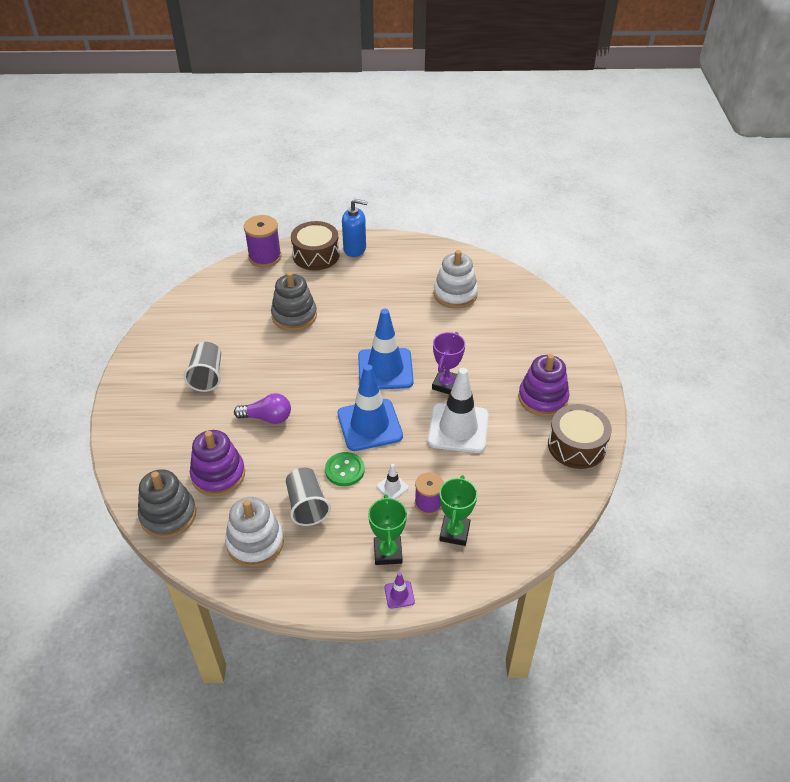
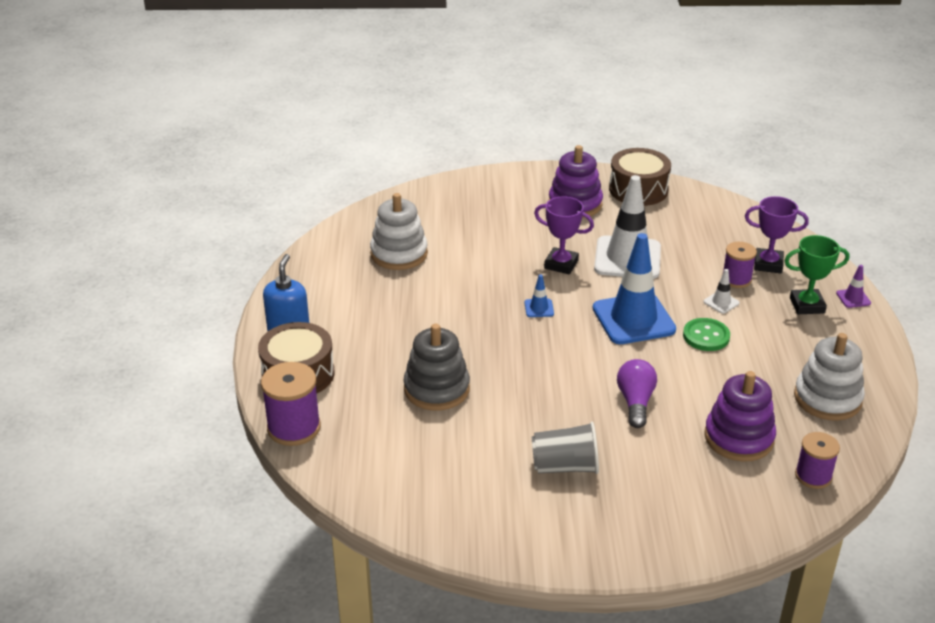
camera: 90 degrees left, 10 degrees down
grey stacking toy [138,469,196,538] -> purple spool [795,432,840,489]
grey cup [286,467,331,526] -> none
blue traffic cone [358,309,414,389] -> blue traffic cone [525,274,554,317], size x0.41
green trophy [439,475,477,546] -> purple trophy [745,196,809,273]

